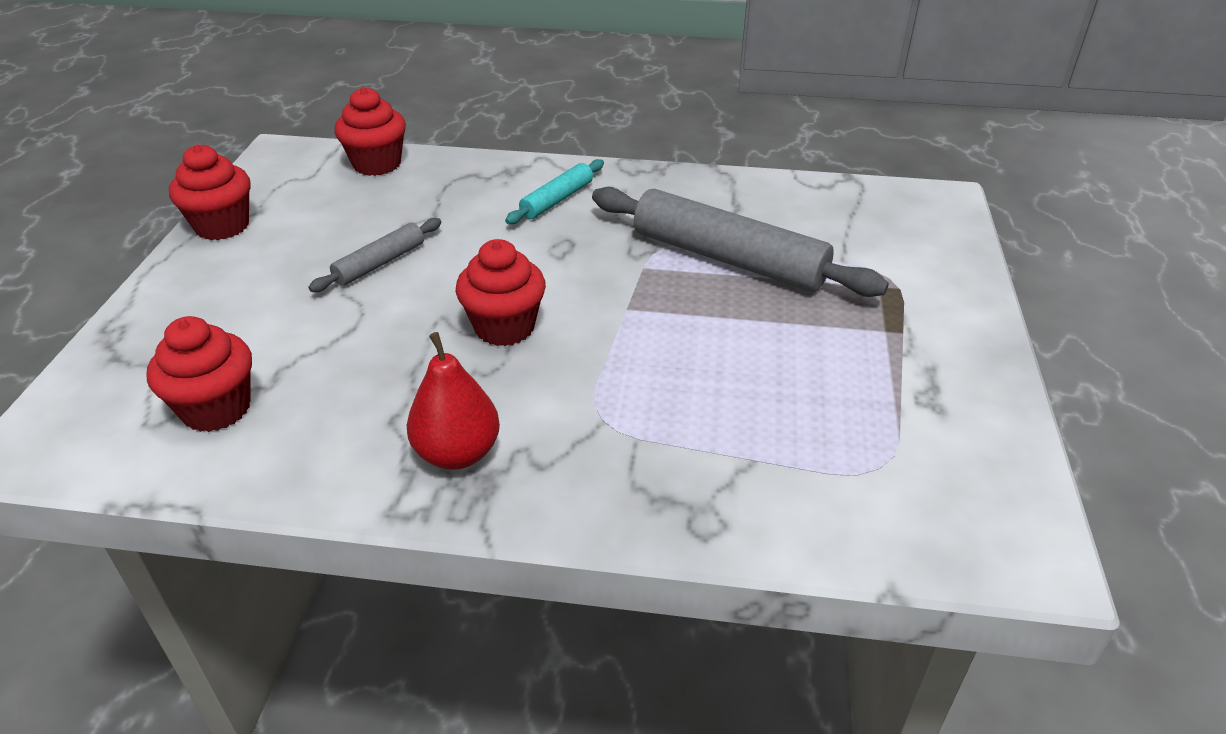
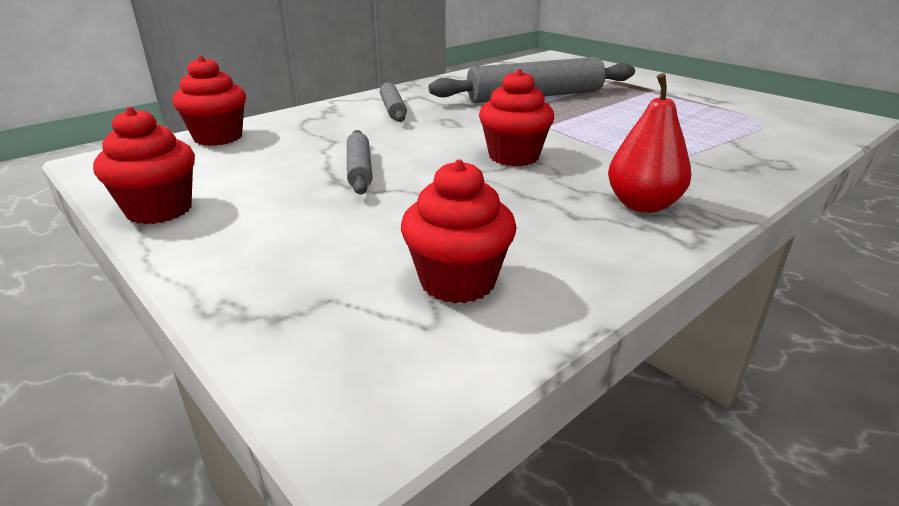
camera: 50 degrees left, 10 degrees down
turquoise rolling pin [505,159,604,224] -> grey rolling pin [380,82,407,122]

